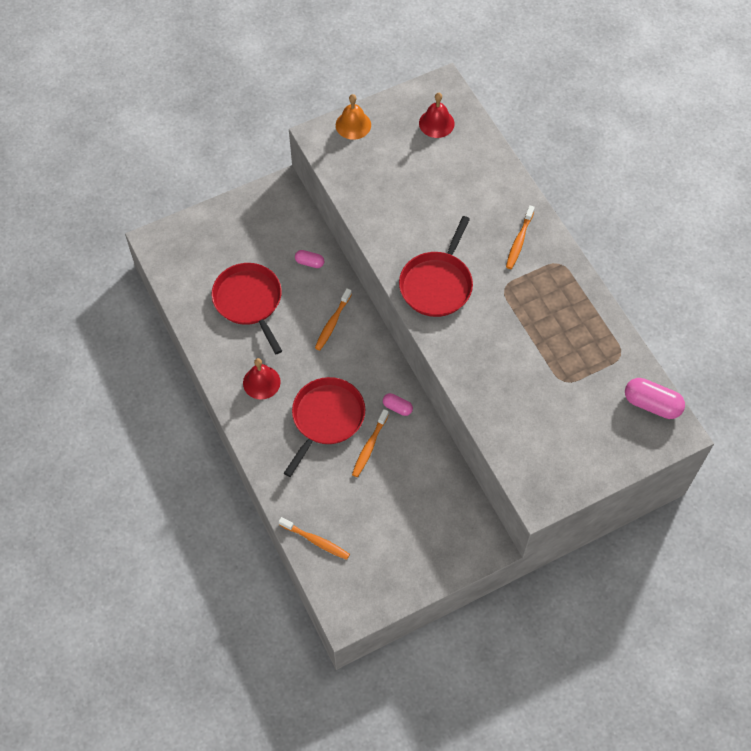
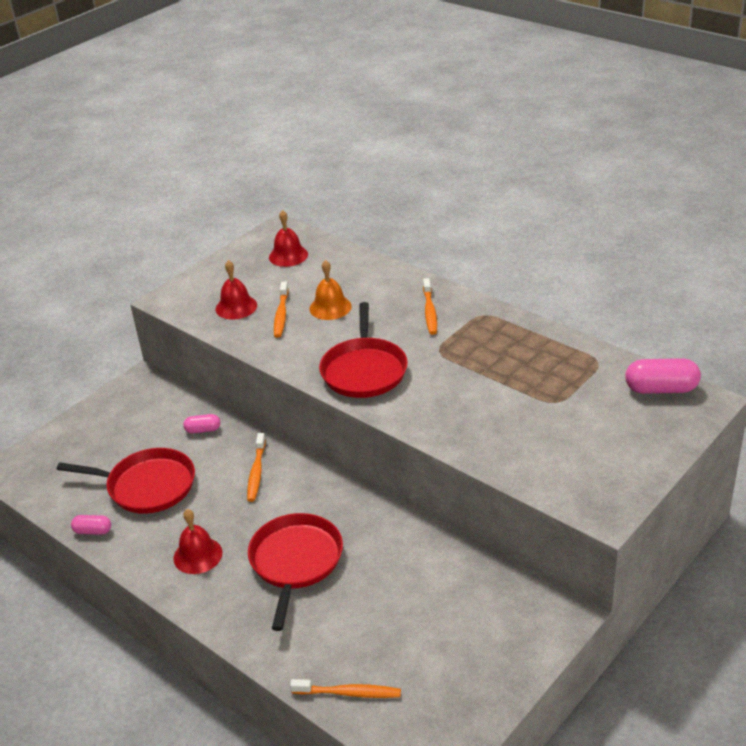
camera: 20 degrees left, 25 degrees down
red pan [212,263,282,354] -> red pan turned 150 degrees clockwise [57,448,195,514]
orange bell [336,94,371,140] -> orange bell moved to [309,260,352,320]
orange toothbrush [352,409,389,477] -> orange toothbrush moved to [274,282,289,338]
pink capsule [383,393,413,416] -> pink capsule moved to [71,515,111,535]
none -> red bell [215,260,257,320]

